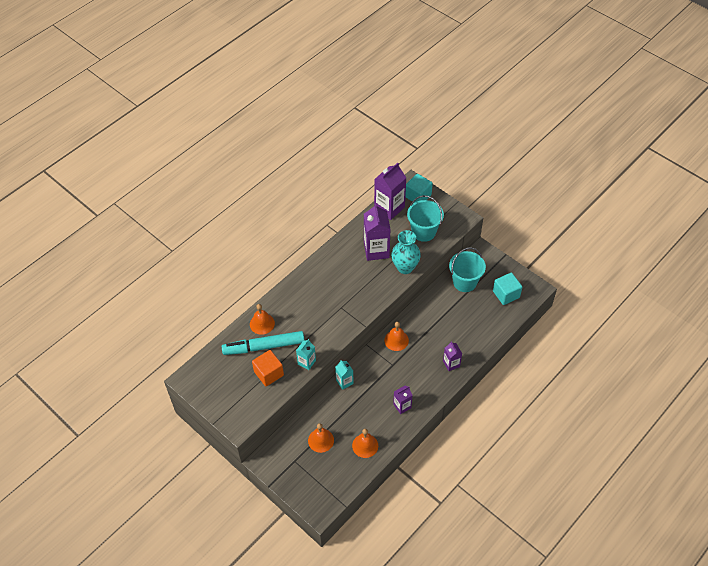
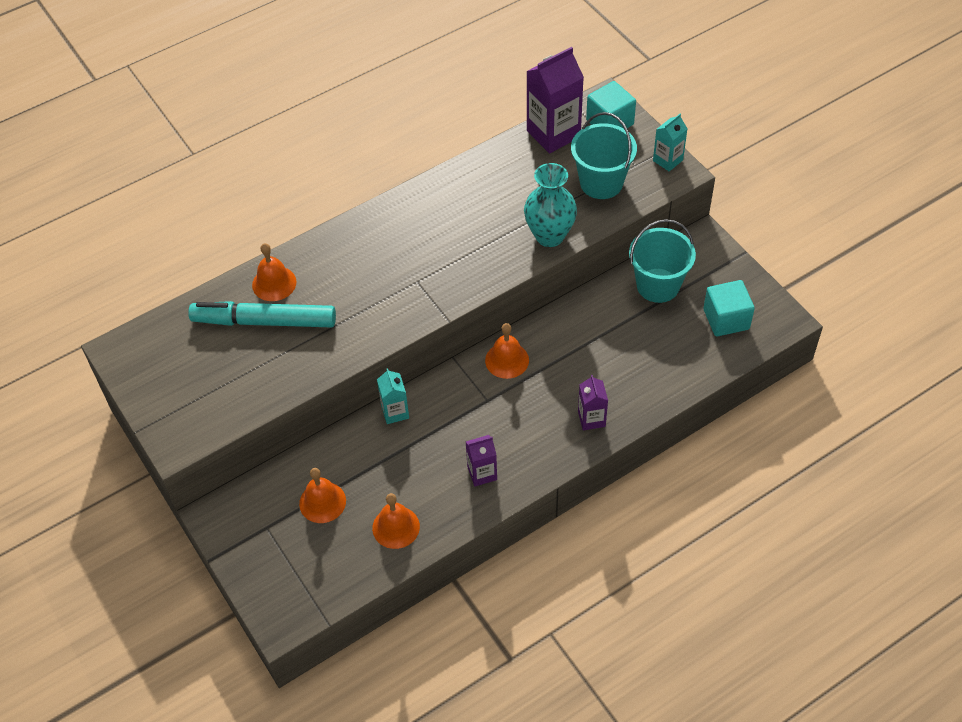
camera: 15 degrees right, 0 degrees up
orange cube [252,350,284,386] -> none
turquoise carton [296,339,316,370] -> turquoise carton moved to [653,114,688,171]
purple carton [364,203,391,261] -> none

